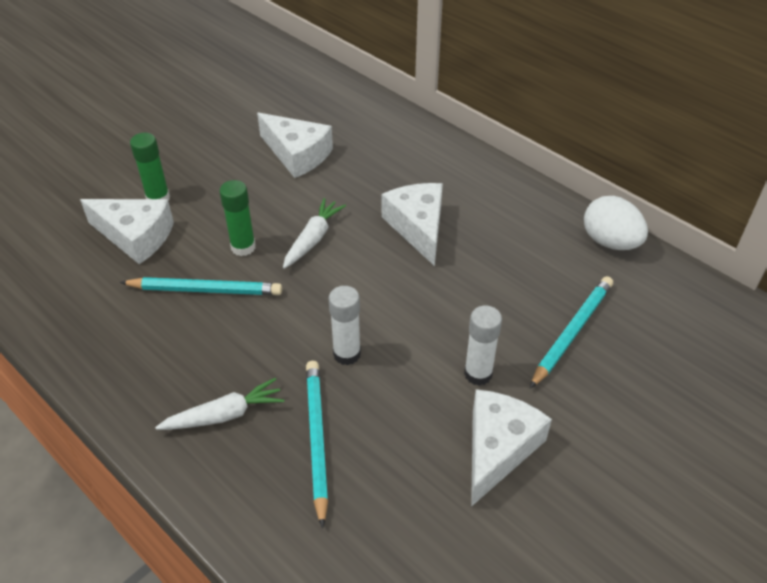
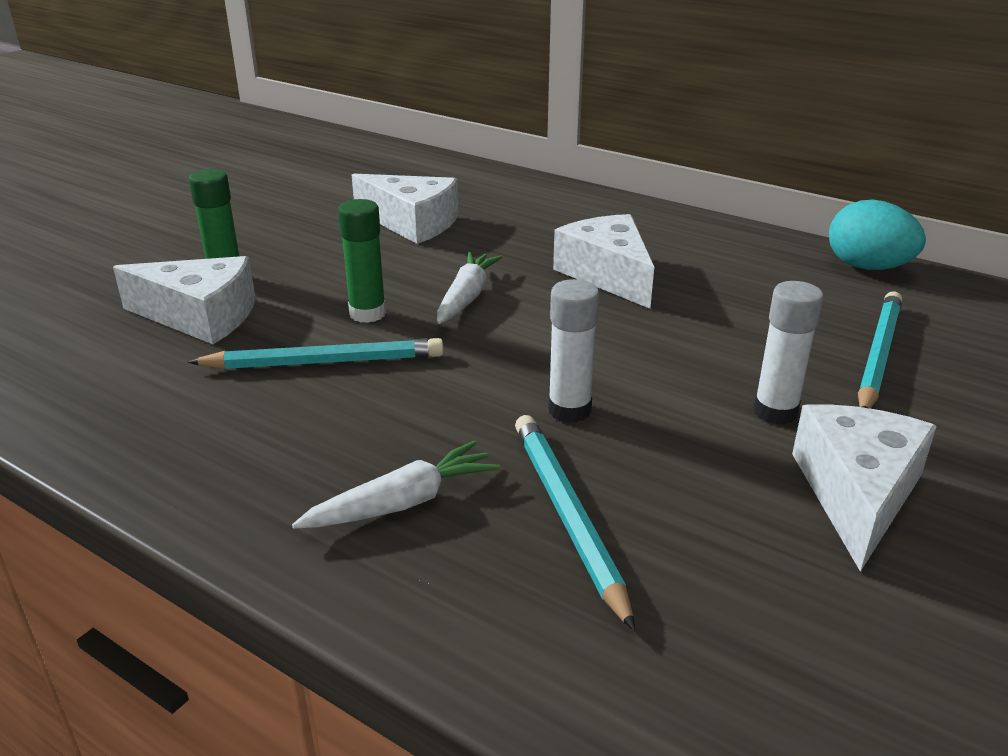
camera: 10 degrees left, 15 degrees down
white egg [584,196,648,250] -> turquoise egg [829,200,926,270]

